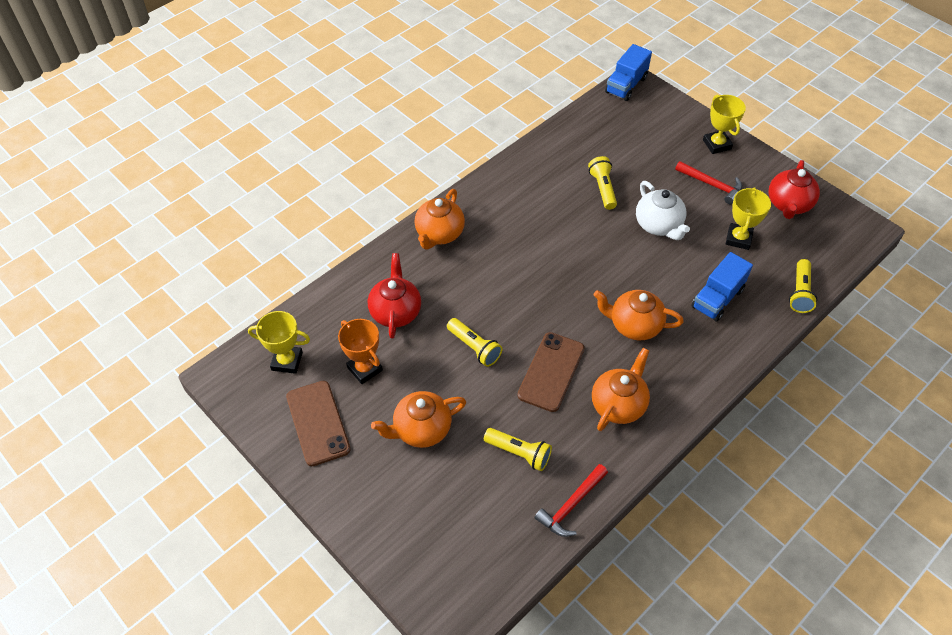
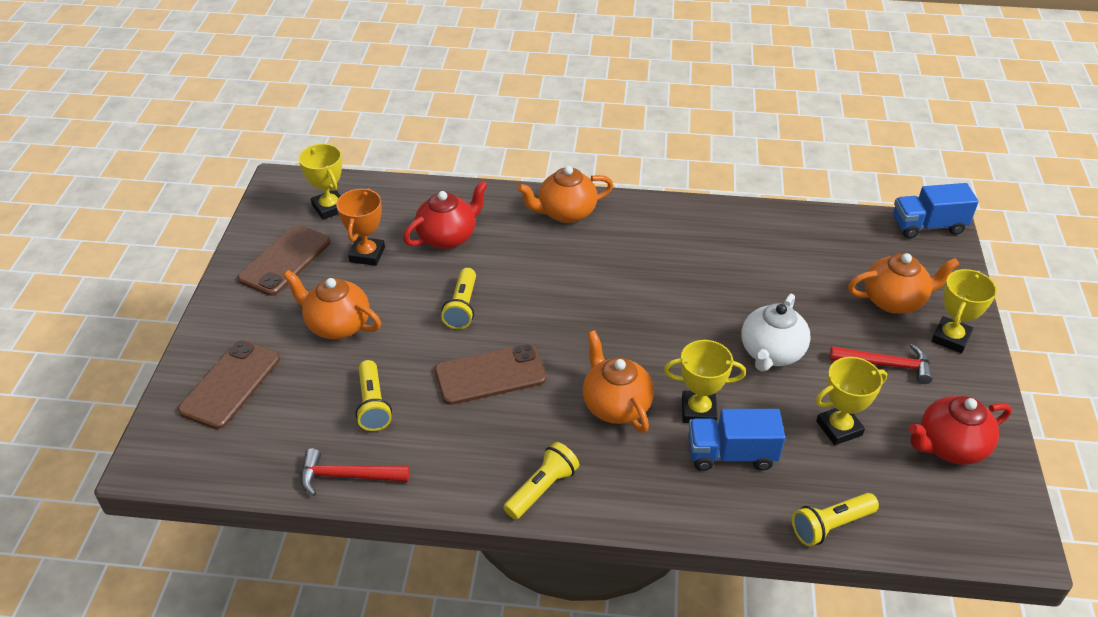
camera: 50 degrees right, 10 degrees down
yellow flashlight [588,156,617,210] -> yellow flashlight moved to [503,442,579,520]
orange teapot [592,348,650,431] -> orange teapot moved to [848,253,960,314]
red hammer [675,161,742,204] -> red hammer turned 75 degrees counterclockwise [829,344,933,384]
none -> brown phone [178,340,280,429]
none -> yellow trophy [664,340,746,423]

